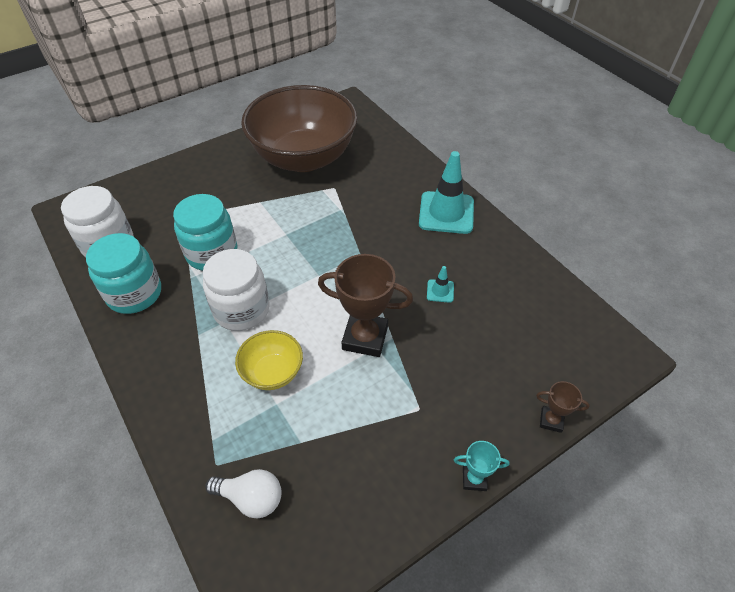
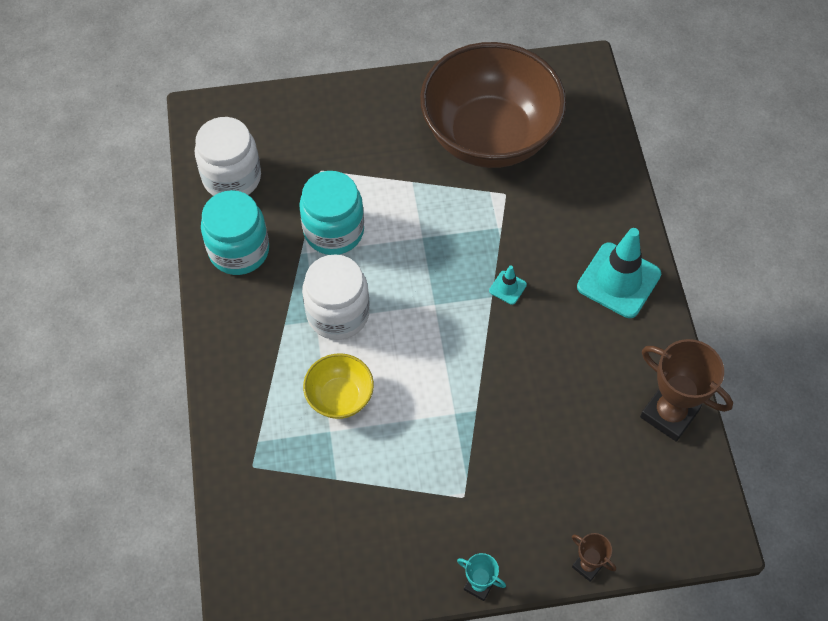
camera: 25 degrees right, 10 degrees up
white light bulb [206,469,282,518] -> none
brown trophy [318,254,413,357] -> brown trophy moved to [640,339,733,442]
turquoise traffic cone [427,266,454,303] -> turquoise traffic cone moved to [489,265,527,305]

